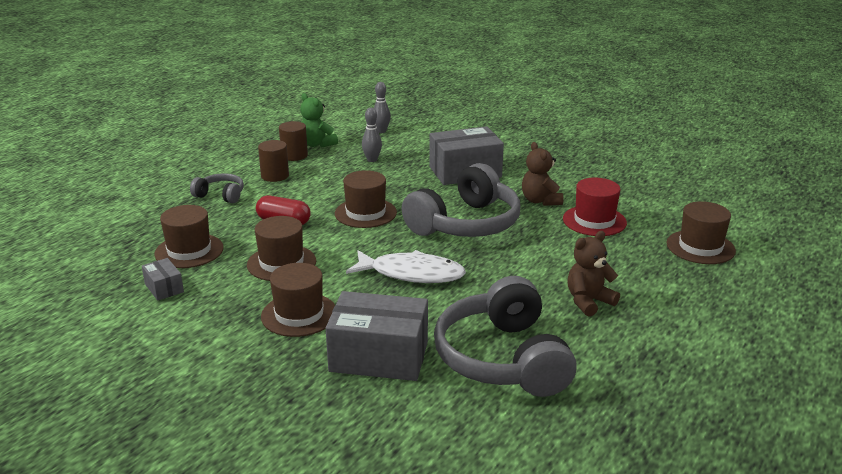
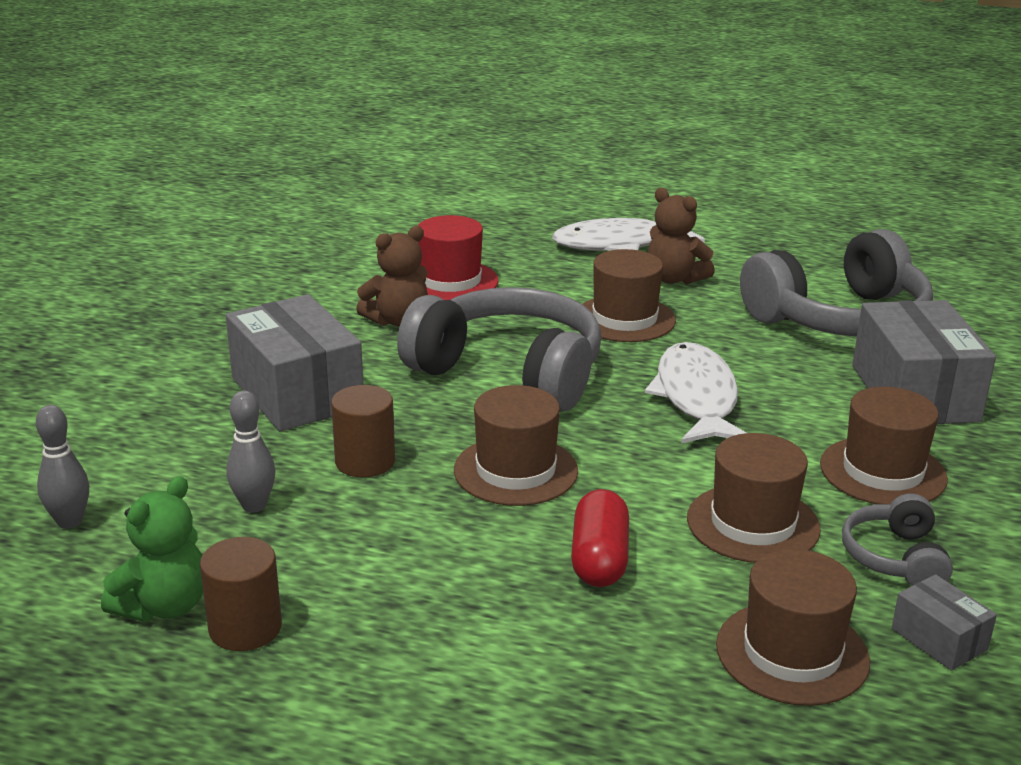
camera: 105 degrees left, 0 degrees up
grey box [142,258,184,301] -> grey box turned 75 degrees counterclockwise [892,574,997,671]
grey headphones [190,173,244,203] -> grey headphones moved to [842,493,953,586]
brown cylinder [258,140,289,182] -> brown cylinder moved to [331,385,395,477]
brown hat [666,201,736,264] -> brown hat moved to [583,249,676,342]
none -> white fish [552,218,705,251]

